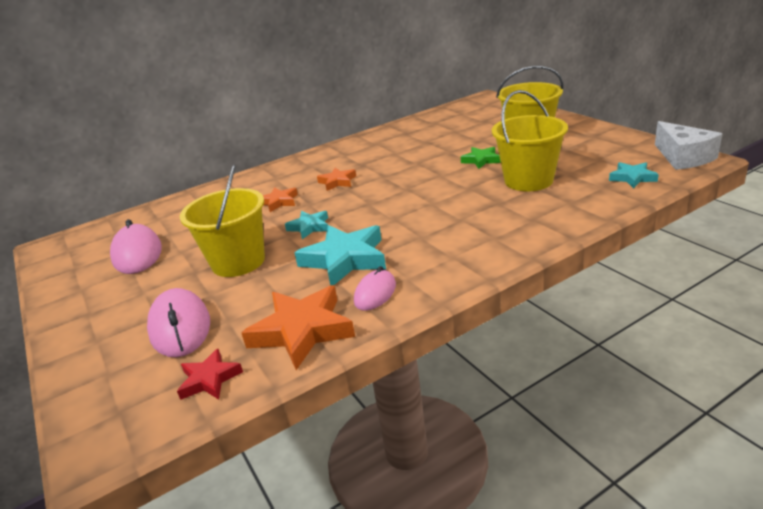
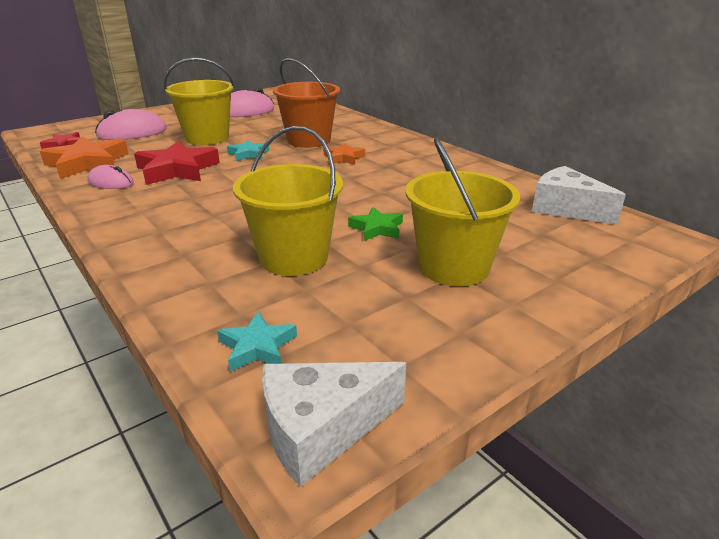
camera: 80 degrees right, 0 degrees up
orange star [263,187,298,212] -> orange bucket [273,58,340,148]
turquoise star [295,225,386,285] -> red star [134,141,220,185]
none -> white cheese [532,166,626,225]

